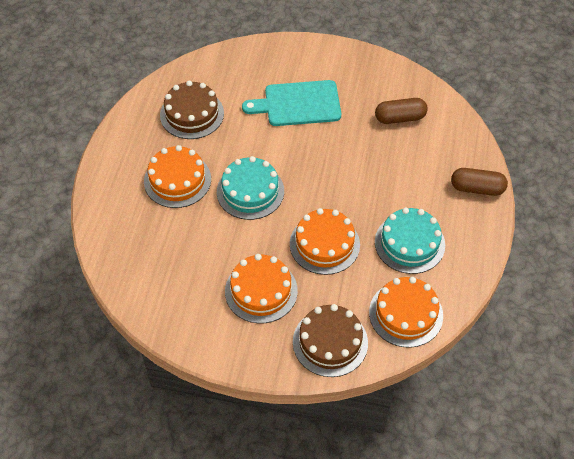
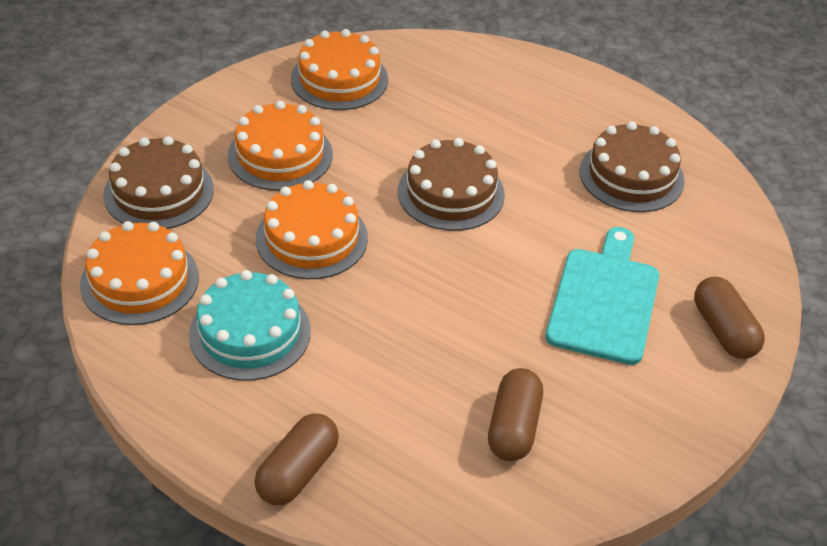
camera: 110 degrees right, 10 degrees down
orange cake [144,145,211,208] -> orange cake moved to [291,29,388,110]
turquoise cake [217,156,284,220] -> brown cake [398,138,505,231]
none -> brown capsule [694,277,765,359]

